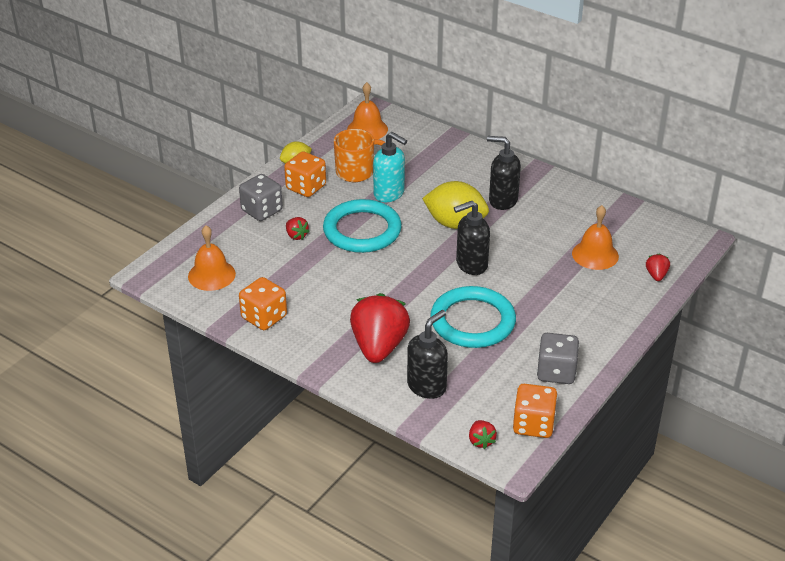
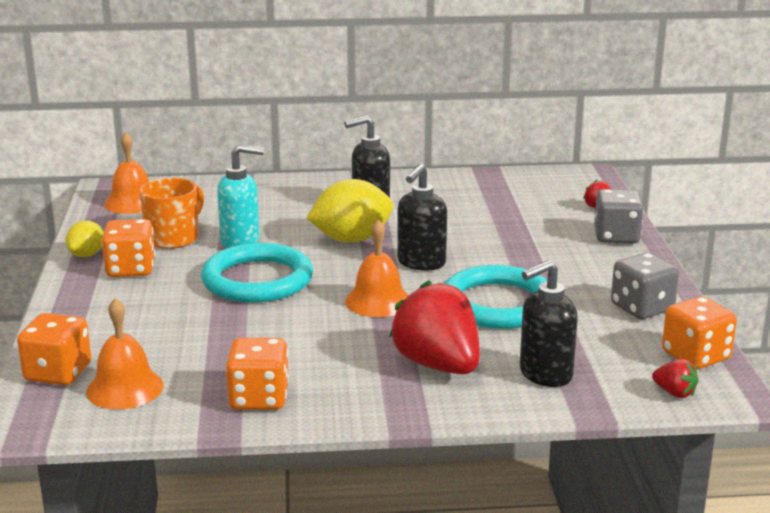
camera: 40 degrees left, 15 degrees down
grey dice [239,174,283,221] -> grey dice moved to [594,189,644,244]
red strawberry [286,217,309,240] -> none
black soap dispenser [407,310,448,399] -> black soap dispenser turned 120 degrees counterclockwise [520,260,578,387]
orange bell [572,205,619,270] -> orange bell moved to [345,220,409,317]
none -> orange dice [17,313,91,385]

